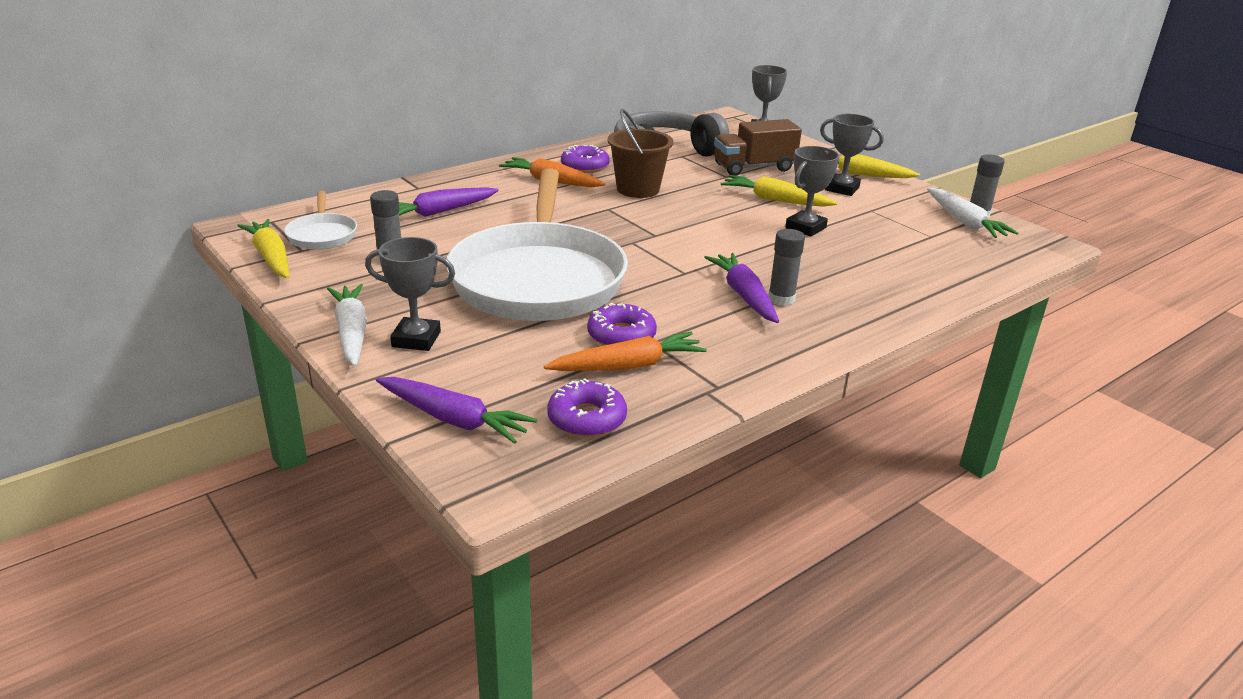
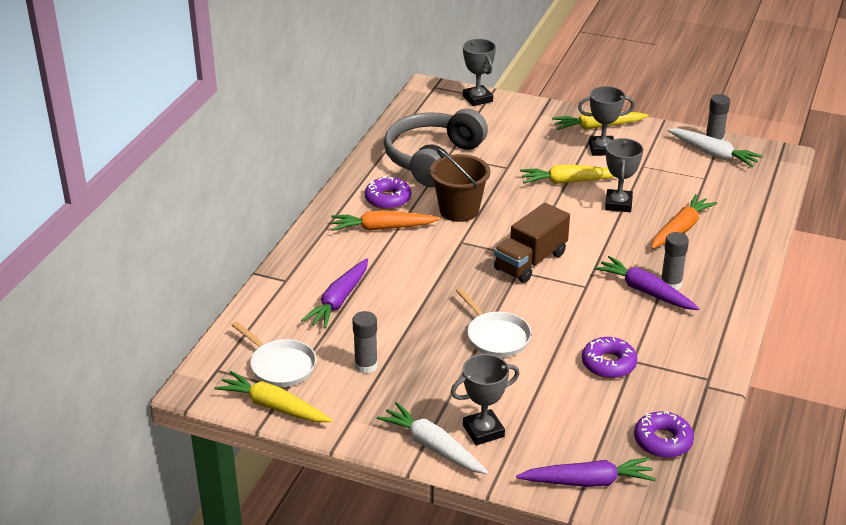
camera: 30 degrees left, 5 degrees up
white pan [447,168,628,321] -> white pan [456,288,531,357], size x0.42
orange carrot [544,332,707,371] -> orange carrot moved to [651,194,717,249]
brown truck [714,119,802,176] -> brown truck moved to [494,203,570,283]

